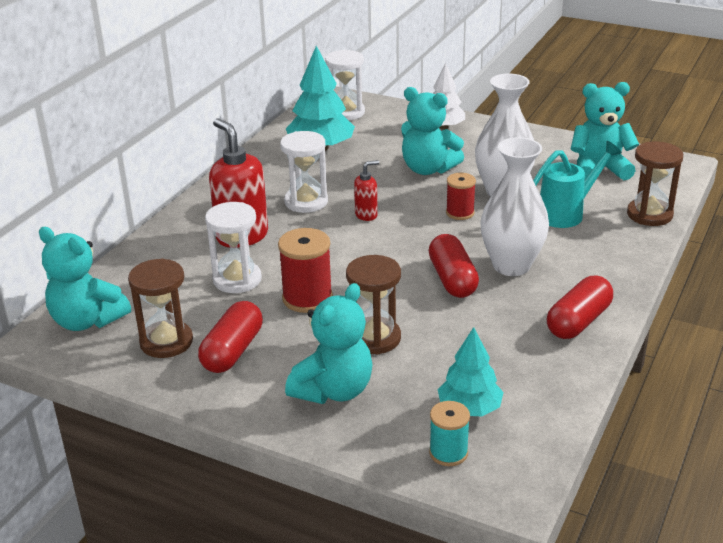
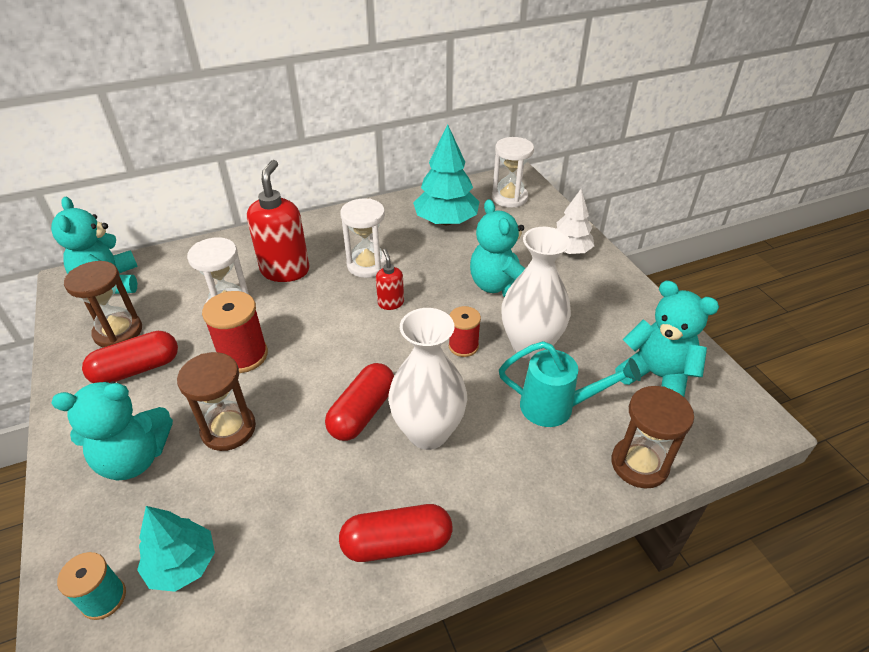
camera: 40 degrees right, 10 degrees up
red soap dispenser [354,160,379,221] -> red soap dispenser turned 120 degrees counterclockwise [376,249,404,310]

